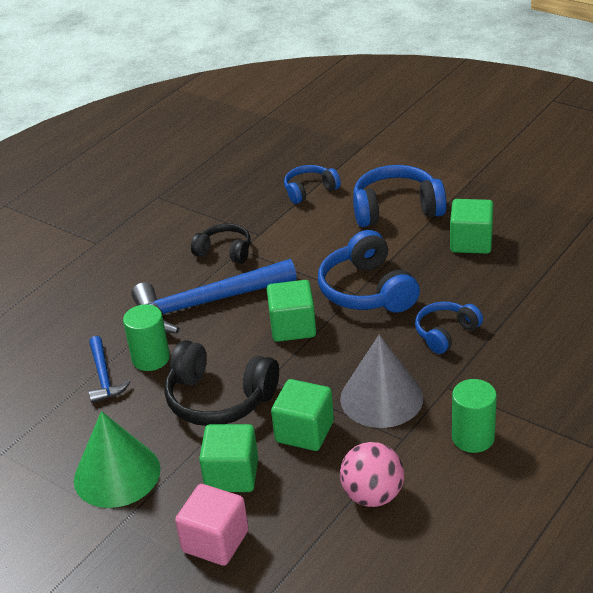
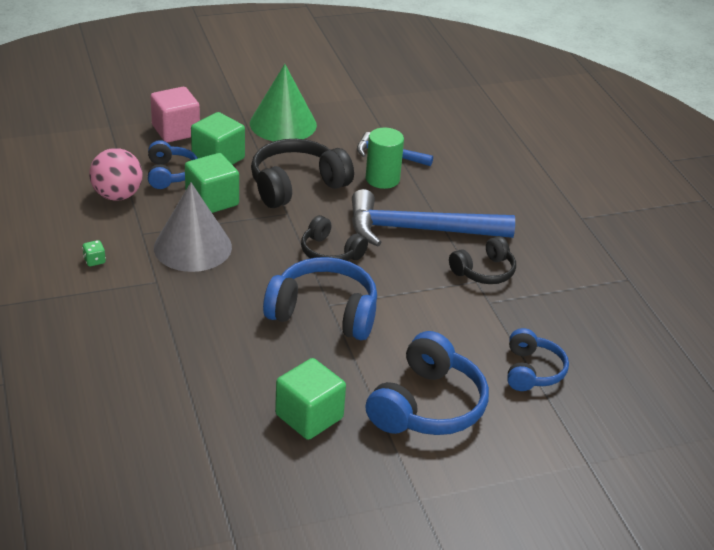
camera: 120 degrees right, 0 degrees up
blue hammer [131,259,297,333] -> blue hammer turned 105 degrees counterclockwise [352,189,515,247]
green cube [267,280,316,342] -> black headphones [301,215,368,261]
blue headphones [415,302,483,354] -> blue headphones moved to [148,140,198,189]
green cylinder [452,379,497,453] -> green dice [82,240,106,266]

